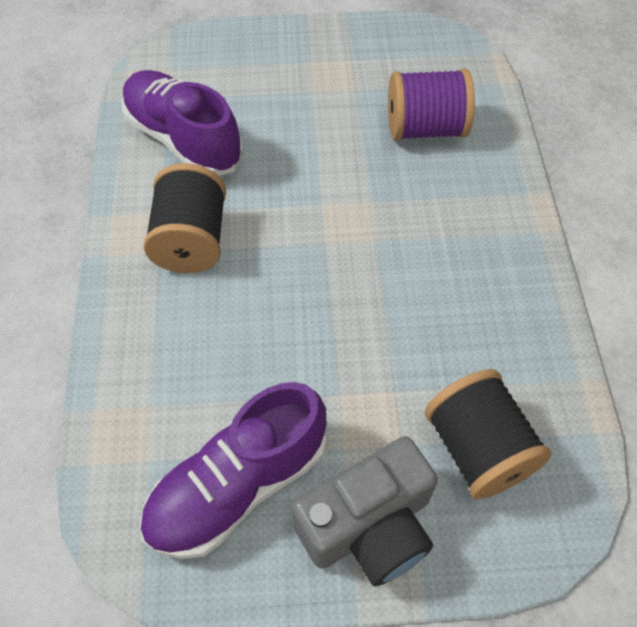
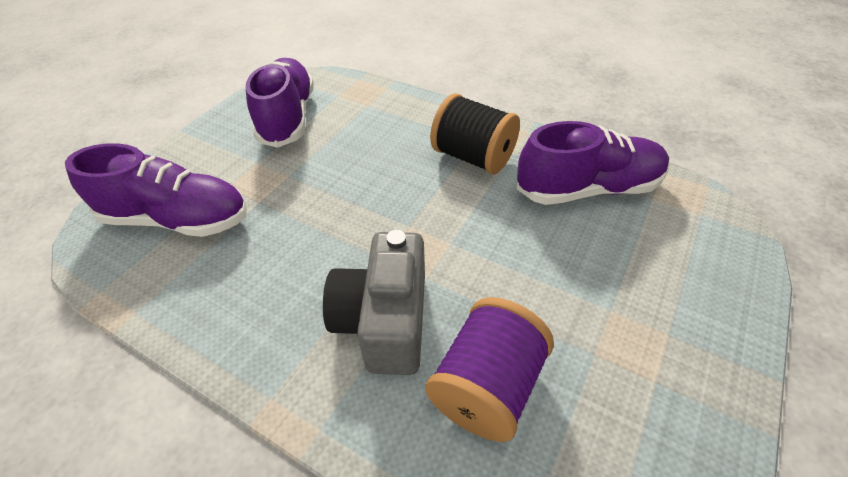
camera: 125 degrees right, 10 degrees down
grey camera [291,436,438,586] -> grey camera moved to [323,230,425,375]
black spool [425,369,552,499] -> purple shoe [65,143,247,237]

